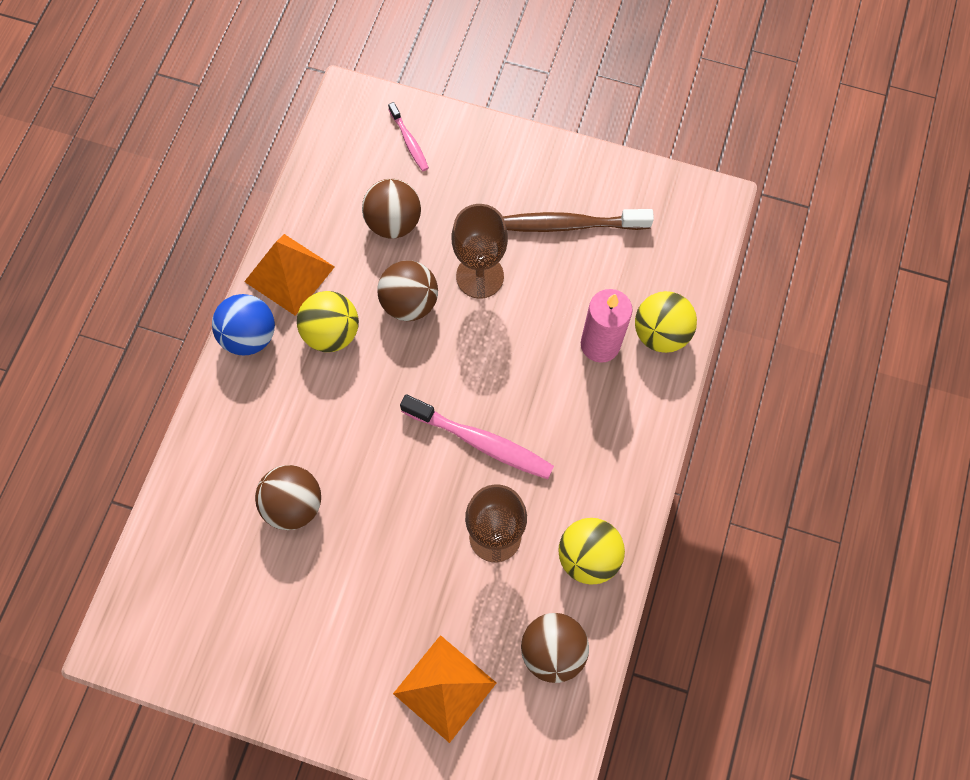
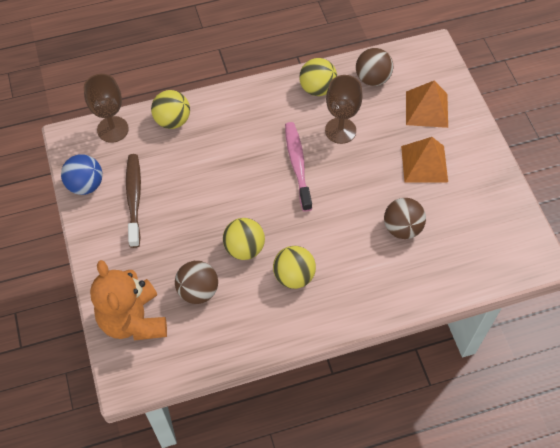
camera: 125 degrees left, 10 degrees down
blue ball [212,294,275,355] -> blue ball moved to [61,154,103,195]
orange pyramid [244,234,335,316] -> orange pyramid moved to [401,137,448,183]
brown ball [377,261,438,321] -> yellow ball [223,218,265,260]
pink toothbrush [388,102,429,171] -> orange teddy bear [90,260,167,340]
brown goblet [452,204,508,299] -> brown goblet moved to [84,74,129,143]
brown toothbrush [503,209,654,232] -> brown toothbrush turned 150 degrees counterclockwise [126,154,141,248]
pink candle [581,289,633,363] -> none

